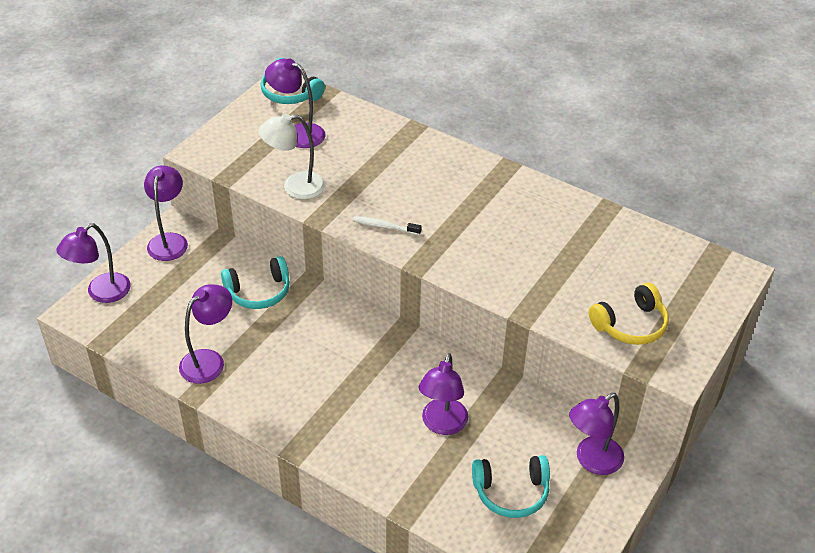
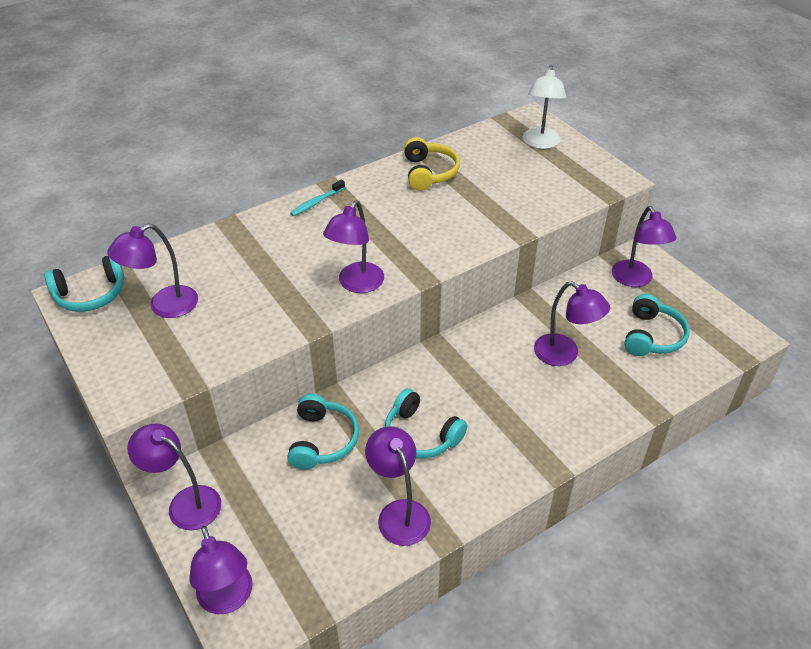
camera: 65 degrees left, 0 degrees up
white lamp [258,113,326,199] -> white lamp moved to [523,65,566,149]
white toothbrush [353,216,421,235] -> purple lamp [323,201,384,293]
yellow headphones [589,283,669,345] -> yellow headphones moved to [404,137,460,191]
none -> turquoise toothbrush [290,180,345,216]
none -> turquoise headphones [385,388,467,458]

